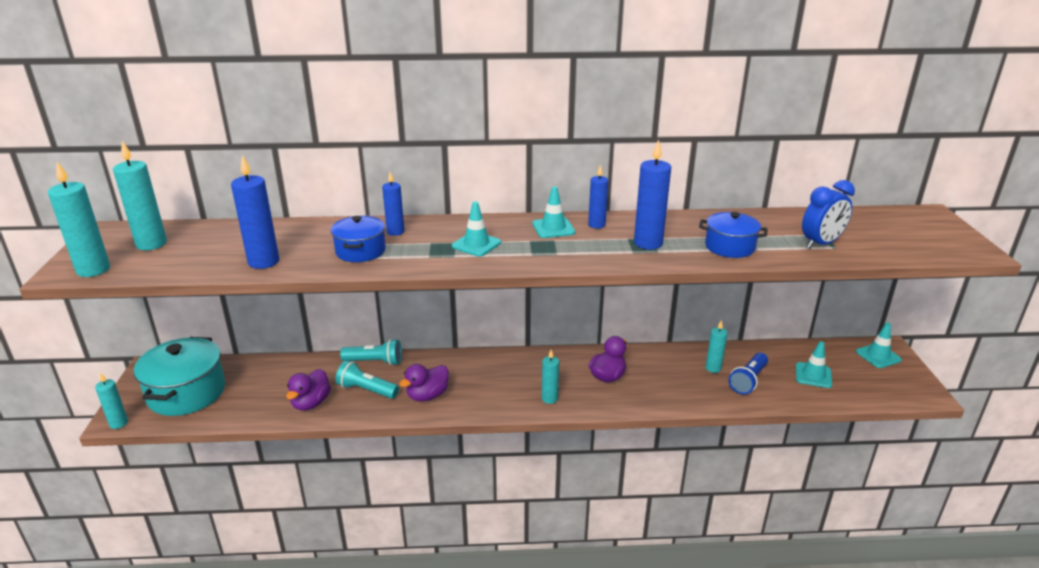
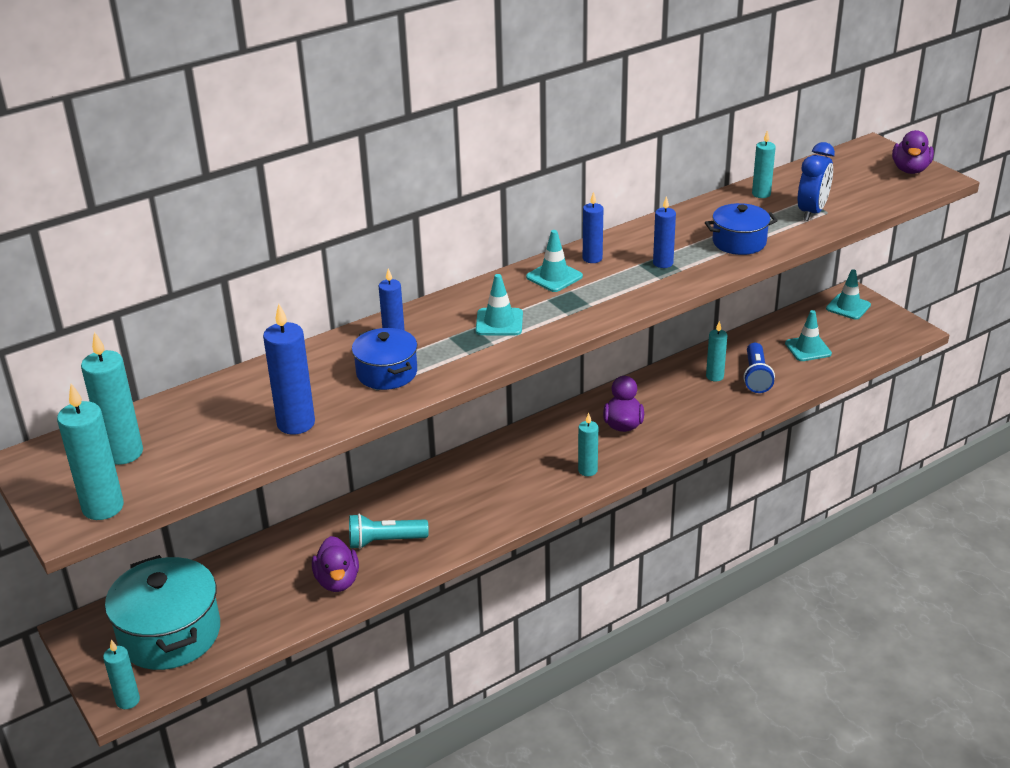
camera: 30 degrees left, 5 degrees up
turquoise flashlight [340,339,402,366] -> none
purple duck [399,364,449,402] -> purple duck moved to [892,130,934,174]
blue candle [634,140,671,250] -> blue candle [653,196,676,268], size x0.62
none -> turquoise candle [752,130,776,198]

